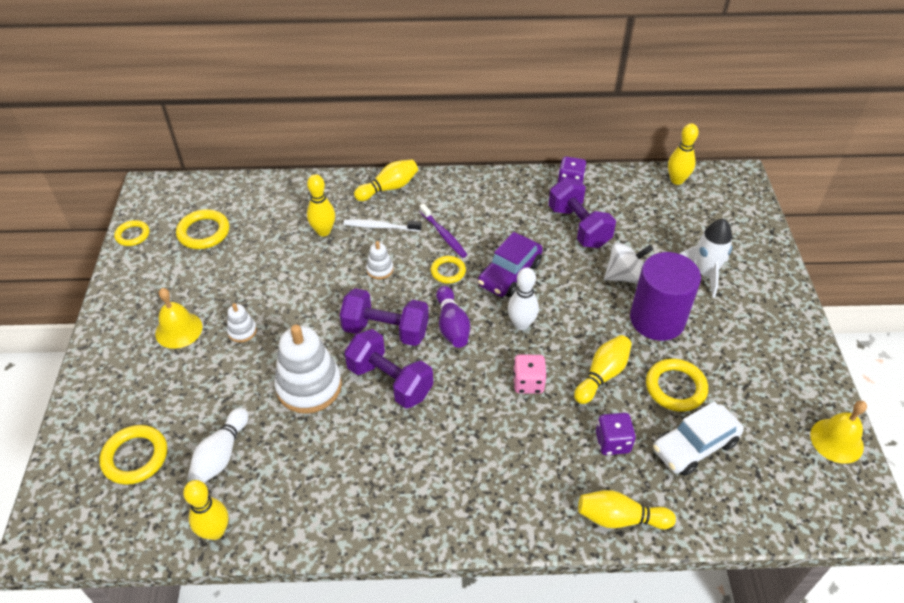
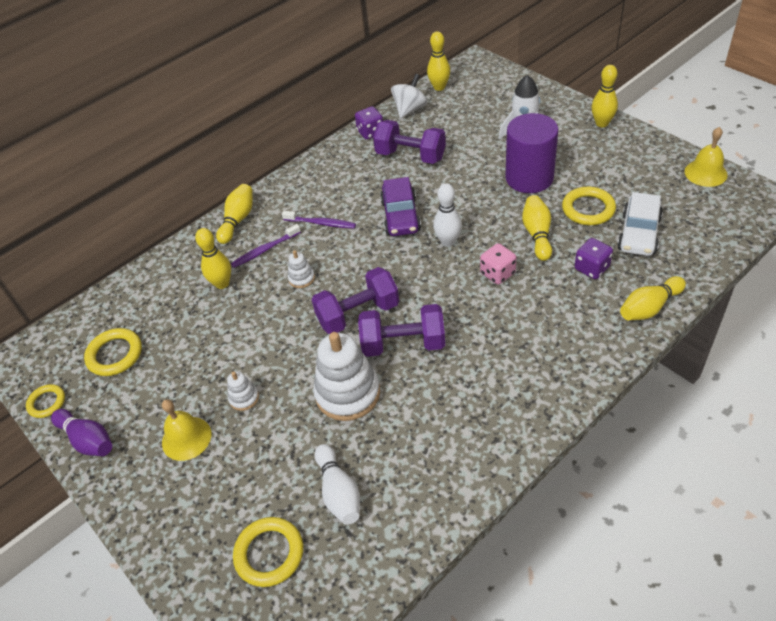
camera: 35 degrees left, 0 degrees up
yellow bowling pin [183,480,228,540] -> yellow bowling pin moved to [591,65,618,127]
white toothbrush [343,219,422,232] -> purple toothbrush [231,224,301,268]
yellow ring [431,256,466,284] -> none
purple bowling pin [436,286,470,348] -> purple bowling pin moved to [51,409,112,456]
white spinning top [604,242,653,283] -> white spinning top moved to [391,74,428,118]

